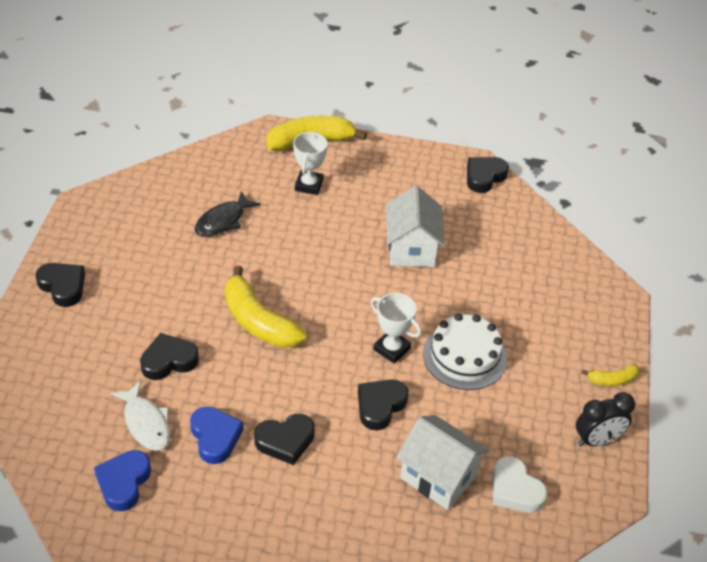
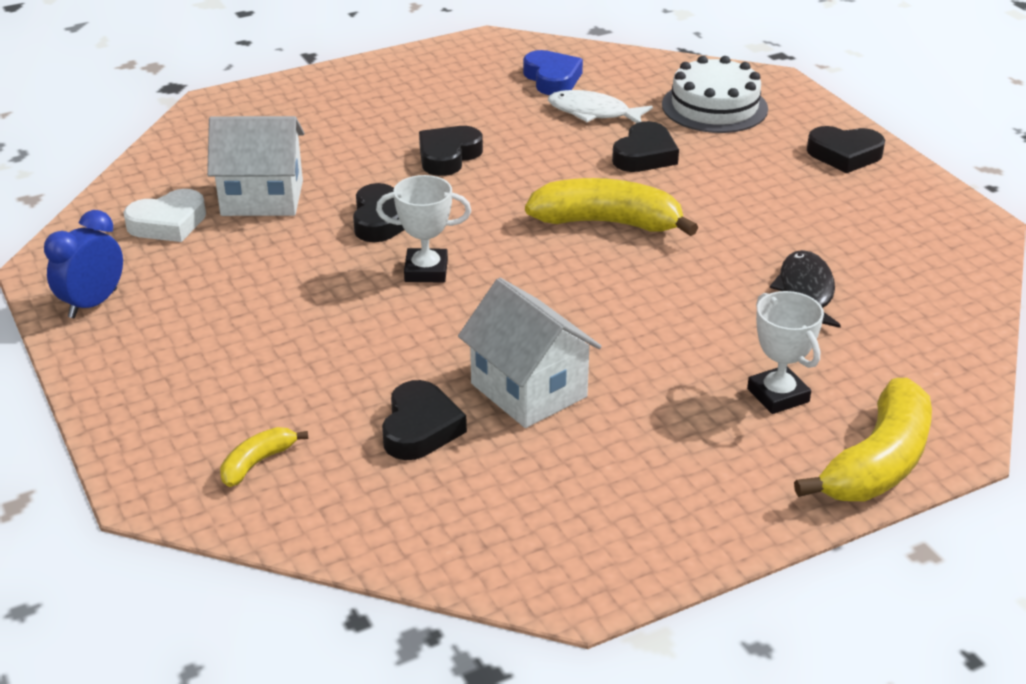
camera: 145 degrees right, 10 degrees down
blue heart [190,407,243,464] -> none
white cake [423,313,507,390] -> white cake moved to [662,56,768,133]
black heart [467,157,509,193] -> black heart moved to [382,380,467,460]
white heart [492,456,548,513] -> white heart turned 135 degrees clockwise [123,189,206,242]
black clock [576,392,635,446] -> blue clock [44,210,123,318]
yellow banana [581,364,639,386] -> yellow banana moved to [220,427,308,487]

